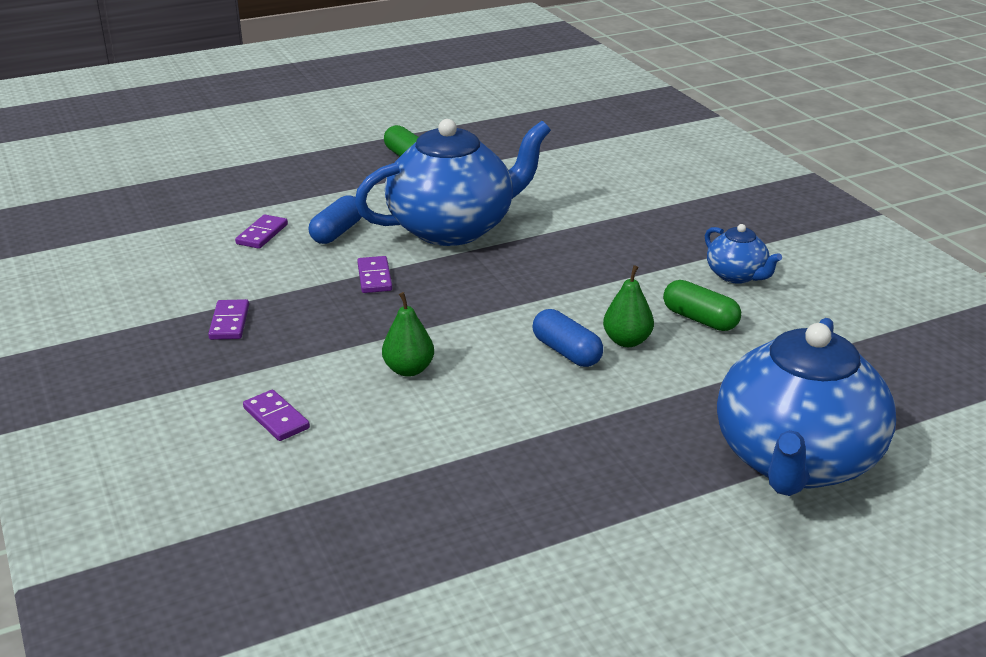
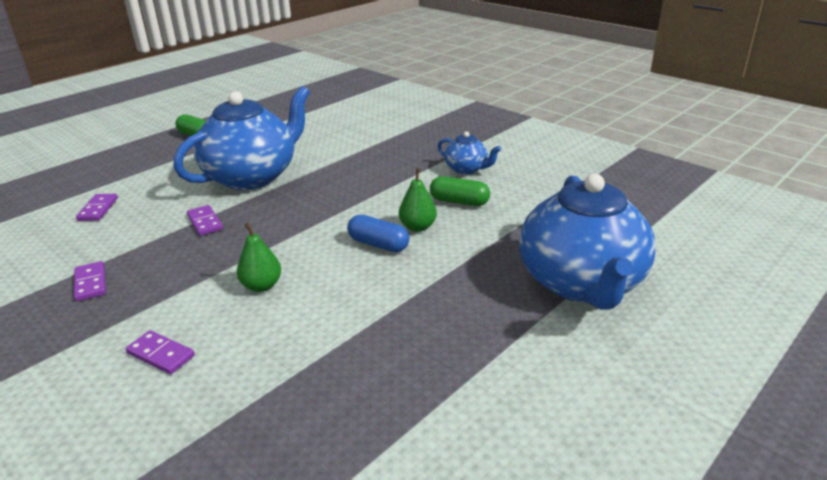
camera: 20 degrees left, 0 degrees up
blue capsule [308,195,362,244] -> none

